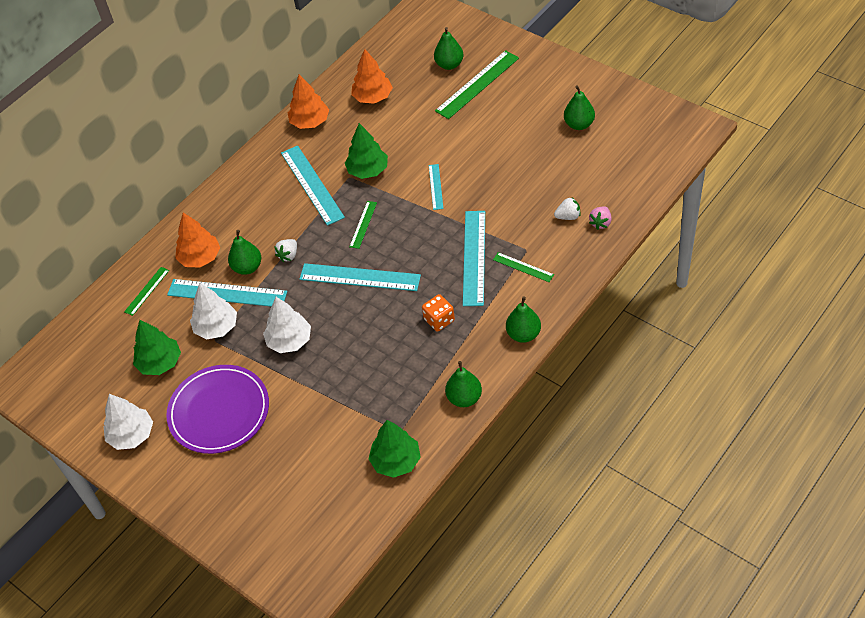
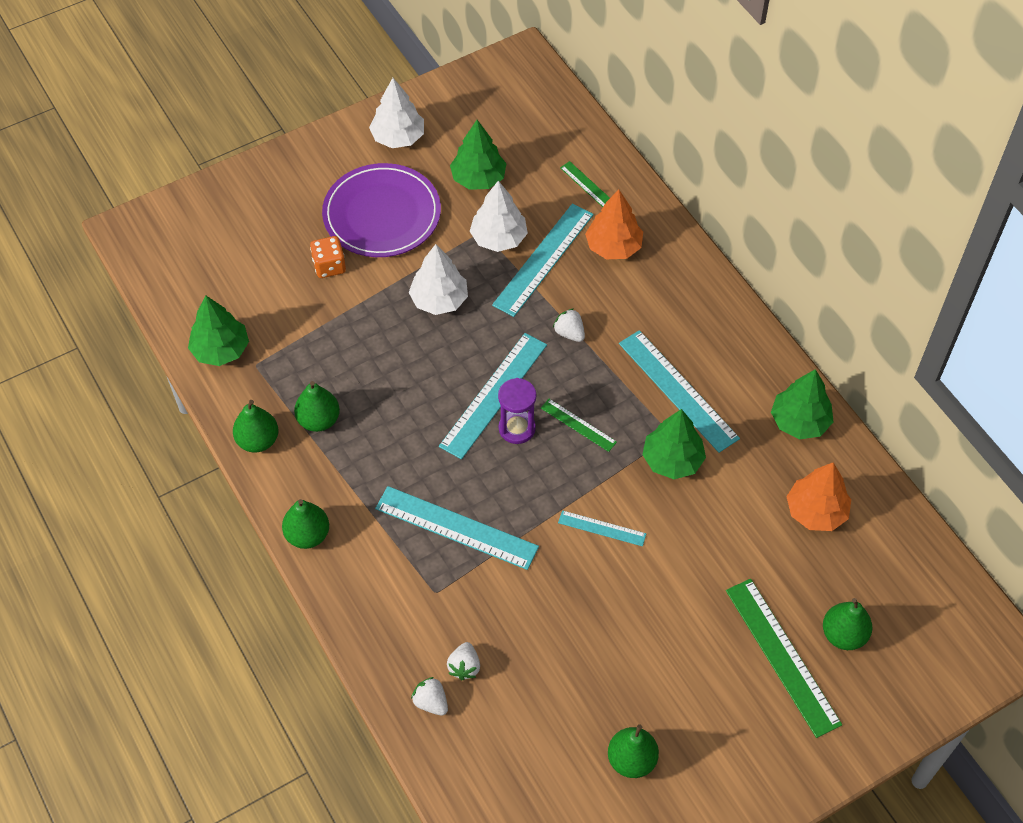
camera: 105 degrees right, 5 degrees up
green pear [228,230,261,275] -> green pear moved to [294,381,340,432]
turquoise ruler [281,145,345,226] -> turquoise ruler turned 60 degrees clockwise [619,330,740,453]
orange tree [288,74,329,129] -> green tree [771,369,833,439]
orange dice [422,294,455,332] -> orange dice moved to [310,236,346,278]
green ruler [493,252,554,282] -> none
pink strawberry [589,206,612,230] -> white strawberry [411,677,448,716]
none -> purple hourglass [498,378,536,444]

